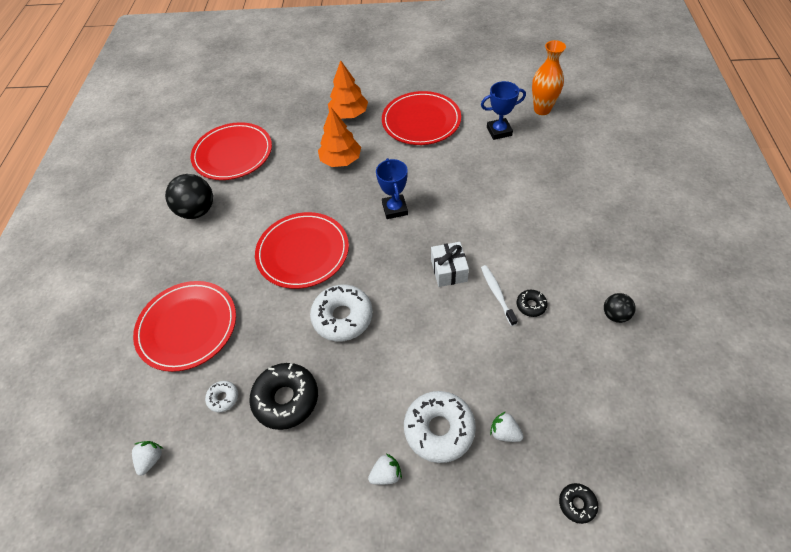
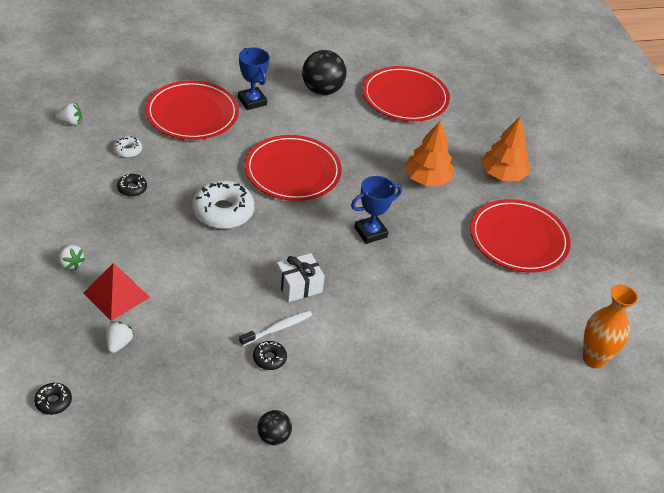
camera: 65 degrees right, 10 degrees down
black donut [249,363,318,430] -> black donut [117,174,147,197], size x0.48
white donut [404,391,476,463] -> red pyramid [83,263,150,321]
blue trophy [481,81,526,140] -> blue trophy moved to [238,47,270,110]

